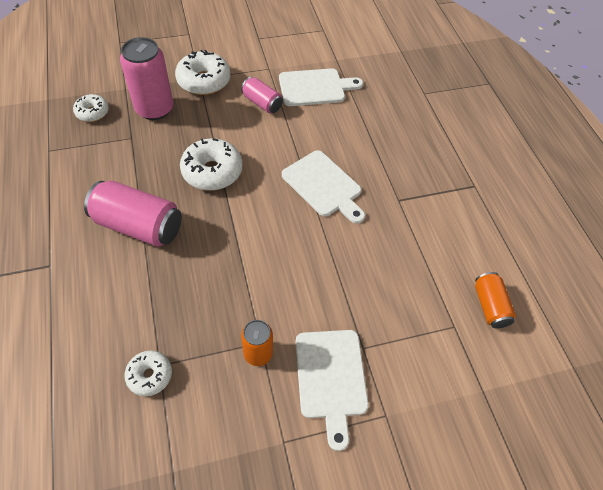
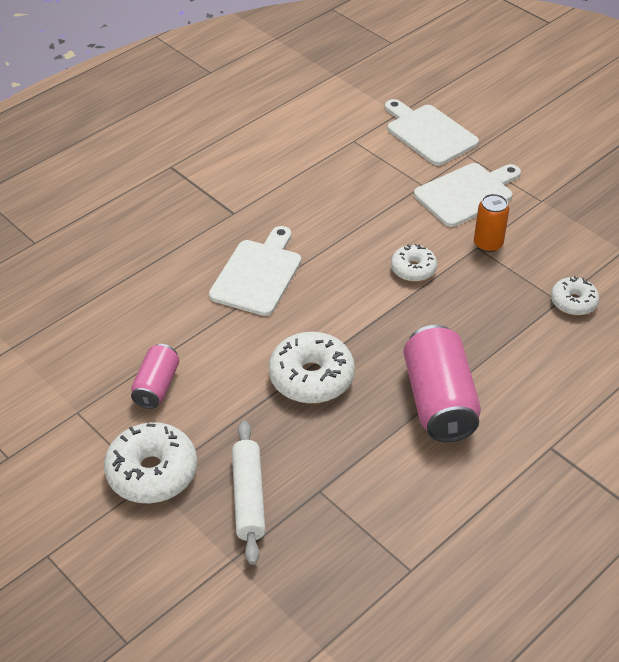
camera: 115 degrees left, 10 degrees down
white donut [73,94,109,122] -> white donut moved to [391,244,437,282]
pink can [120,37,173,120] -> white rolling pin [232,421,266,565]
white cutting board [279,68,363,106] -> white cutting board moved to [385,99,479,166]
orange can [475,272,516,328] -> none

